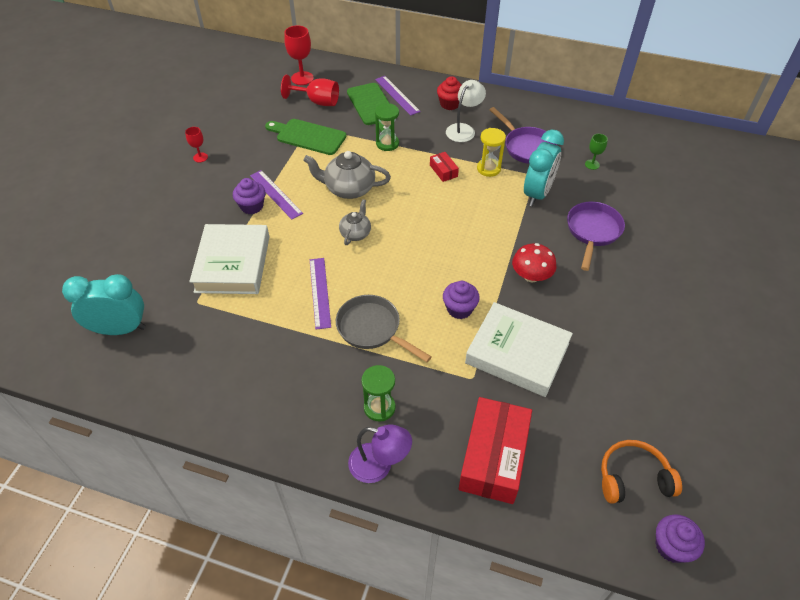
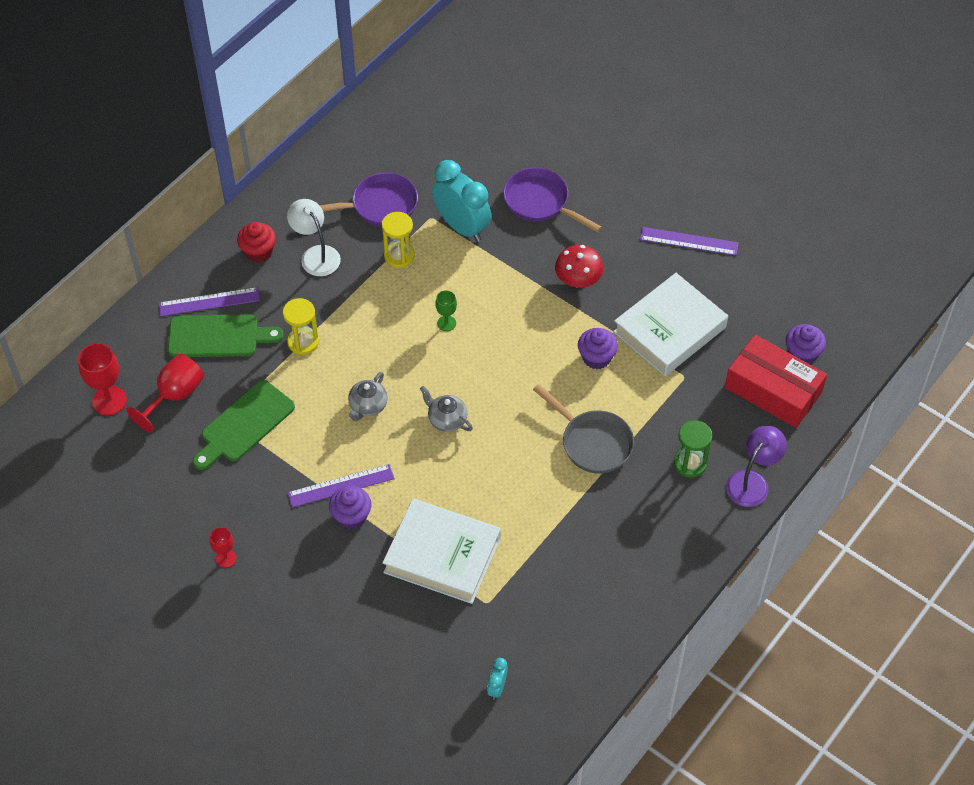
camera: 70 degrees left, 5 degrees up
turquoise clock [62,274,146,335] -> turquoise clock [487,658,508,700], size x0.44
grey teapot [303,151,391,199] -> grey teapot [348,372,388,421], size x0.60
purple ruler [310,258,331,330] -> purple ruler moved to [640,227,739,256]
grey pan [336,295,432,362] -> grey pan turned 105 degrees counterclockwise [533,384,634,474]
green hourglass [375,103,399,151] -> yellow hourglass [283,298,319,355]
red box [430,152,459,182] -> none
green goblet [585,134,608,170] -> green goblet moved to [435,290,457,331]
orange headphones [601,440,682,504] -> none
purple cupcake [655,514,705,563] -> purple cupcake moved to [786,324,826,364]

